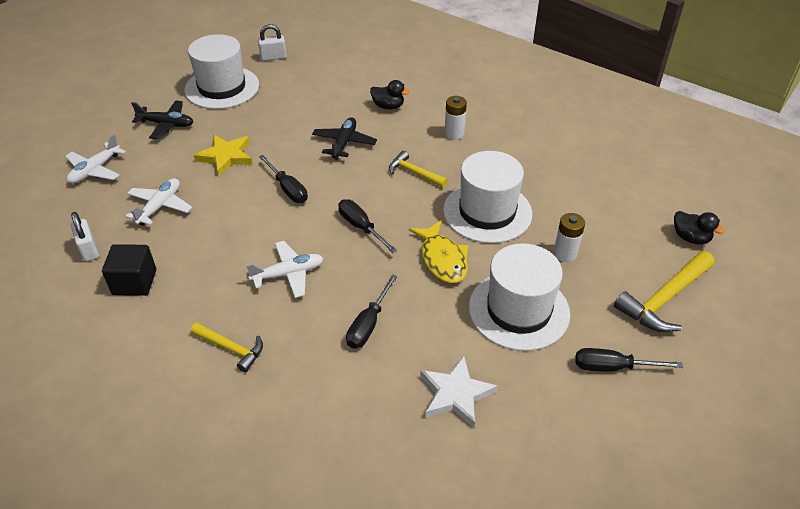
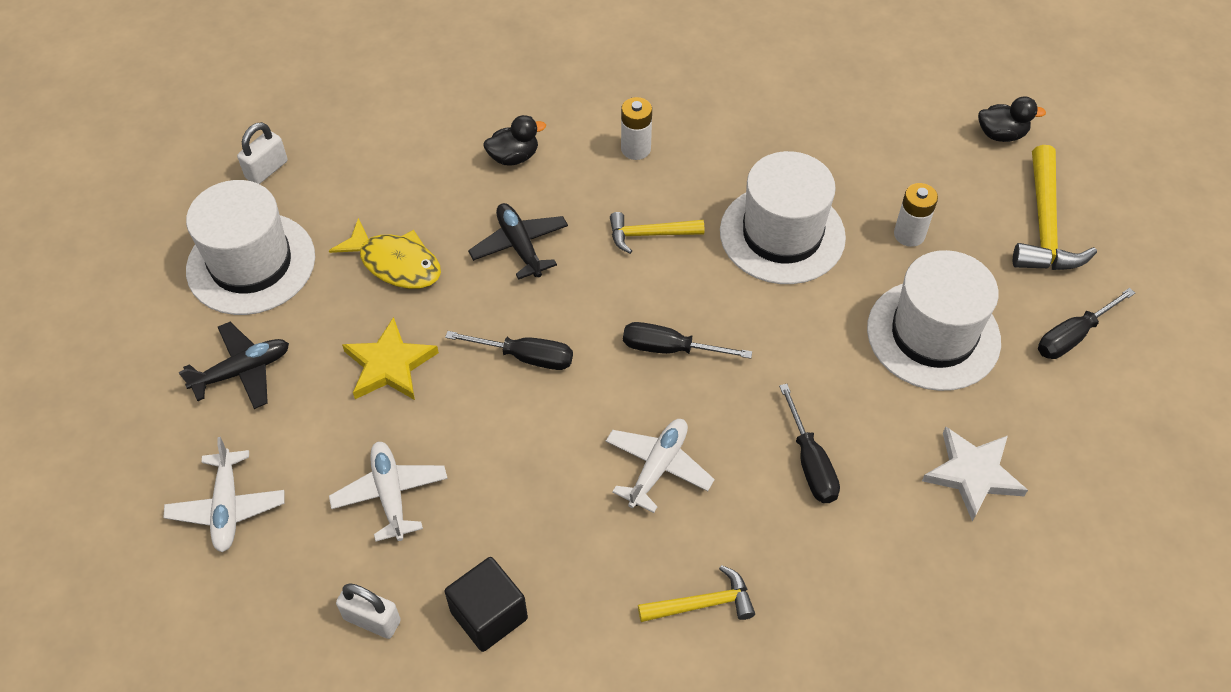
camera: 40 degrees left, 10 degrees up
yellow fish [409,220,468,283] -> yellow fish moved to [329,218,441,289]

